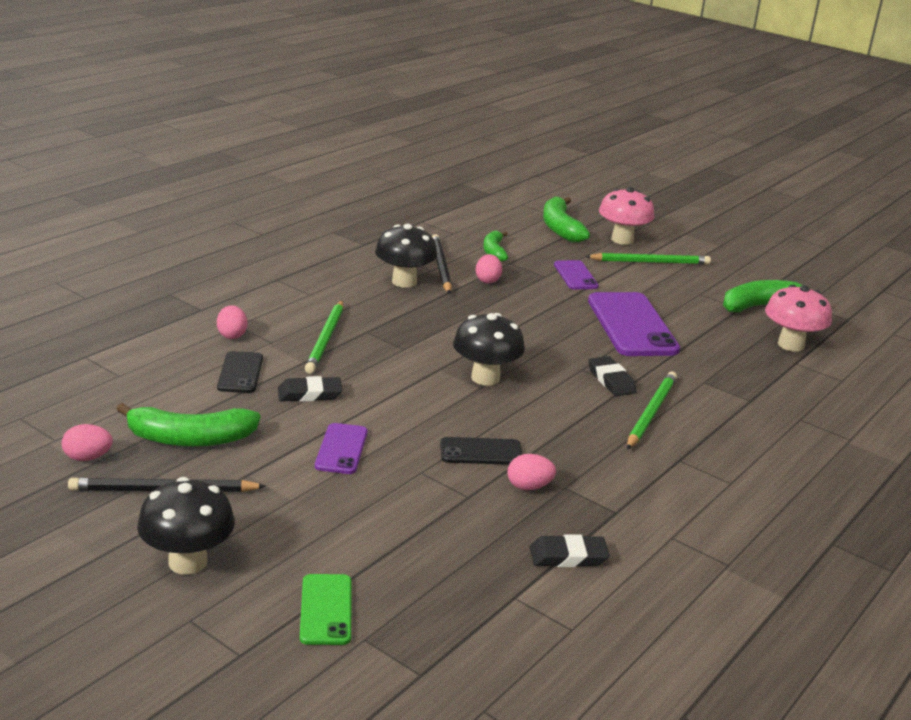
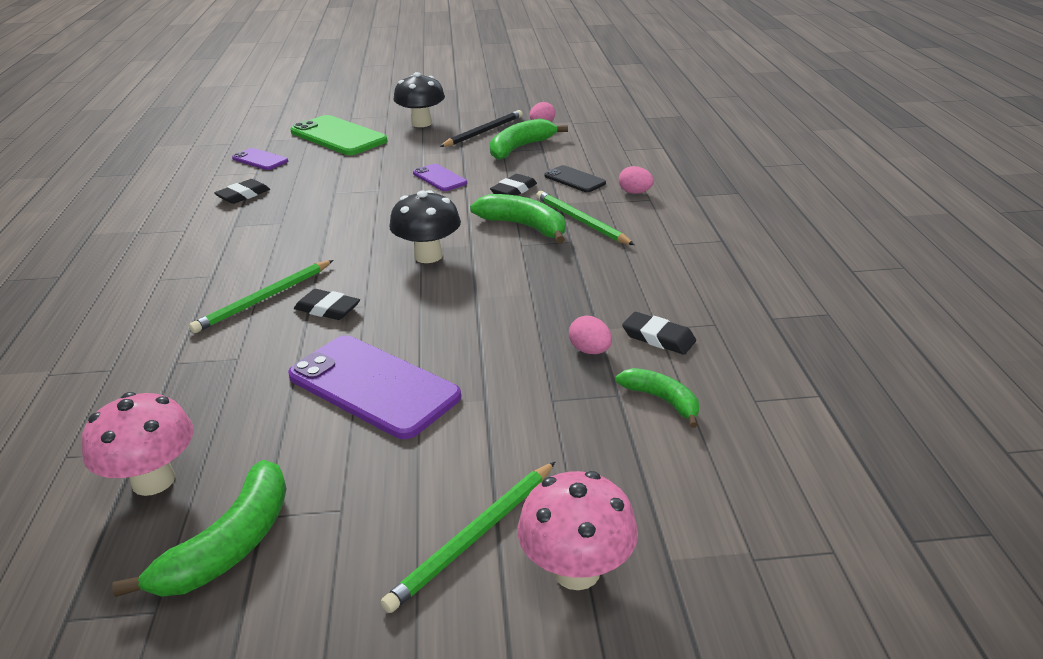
camera: 140 degrees right, 5 degrees up
green phone [300,574,351,645] -> green phone [290,115,387,155], size x1.90
black mushroom [375,224,437,288] -> none
black pencil [432,234,452,294] -> black eraser [622,312,696,355]
black phone [440,437,523,465] -> none
pink egg [507,454,556,490] -> none
green banana [543,197,590,242] -> green banana moved to [470,194,565,244]
purple phone [554,260,599,289] -> purple phone moved to [232,148,288,170]
green pencil [627,372,677,449] -> green pencil turned 60 degrees clockwise [189,260,333,333]

